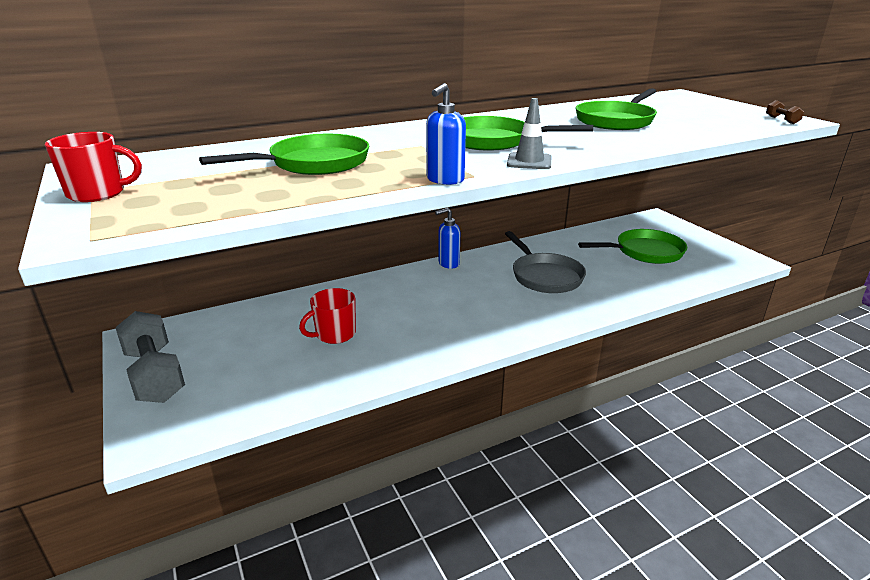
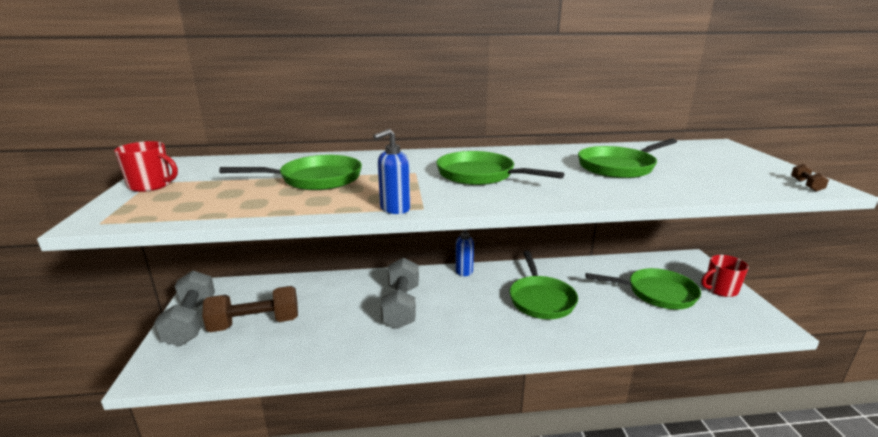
camera: 20 degrees right, 5 degrees down
red mug [299,288,356,344] -> red mug moved to [701,255,749,297]
grey pan [505,231,586,293] -> green pan [510,251,578,319]
grey traffic cone [507,98,552,169] -> none
none -> brown dumbbell [202,286,298,332]
none -> grey dumbbell [380,258,419,329]

